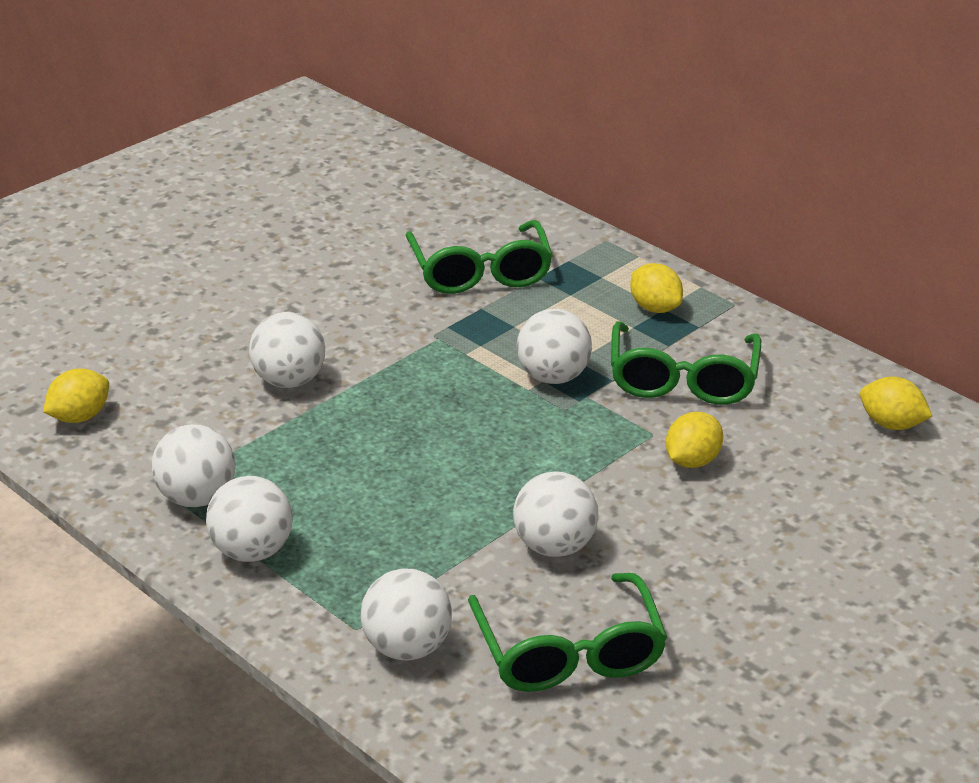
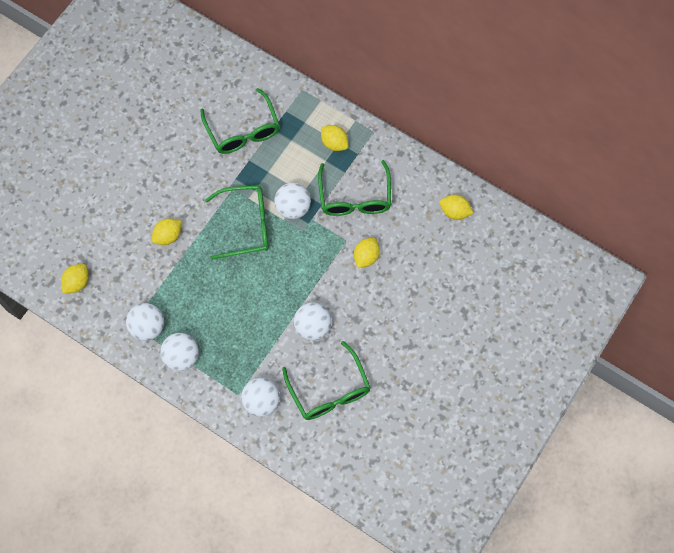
camera: 10 degrees left, 35 degrees up
white ball [249,312,325,388] -> yellow lemon [152,218,182,245]
none -> green glasses [205,185,268,260]

